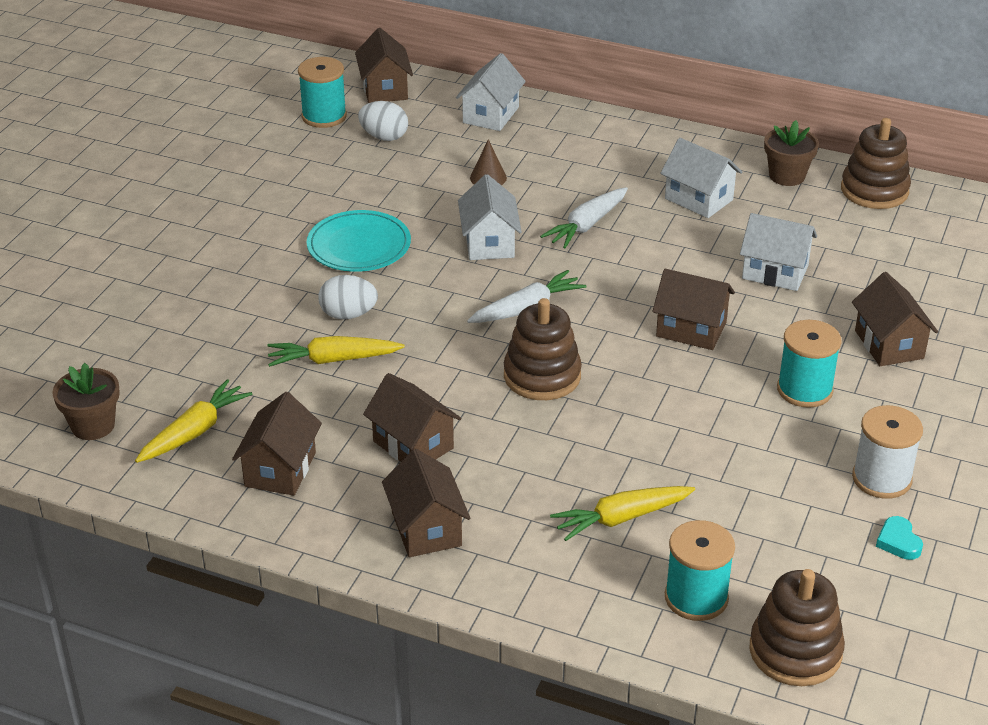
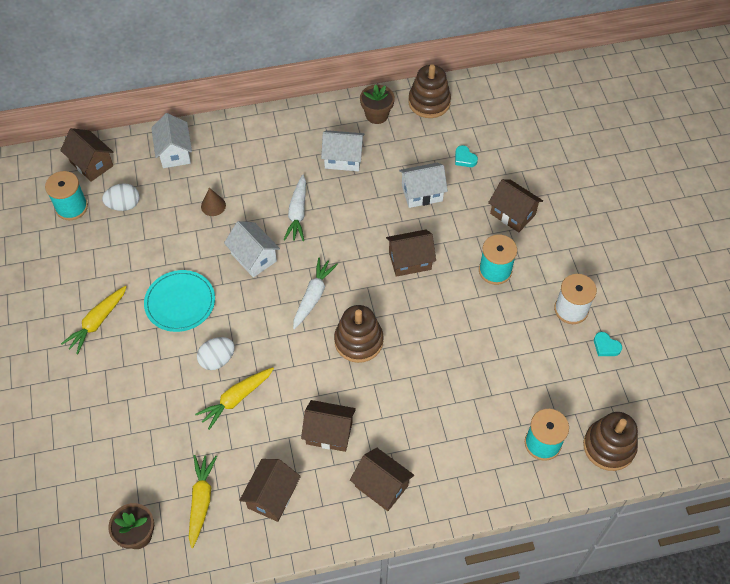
camera: 35 degrees left, 20 degrees up
brown house [232,392,322,496] -> brown house turned 45 degrees clockwise [239,459,301,522]
yellow carrot [550,486,695,541] -> yellow carrot moved to [61,286,127,354]
none -> turquoise heart [455,145,478,167]

